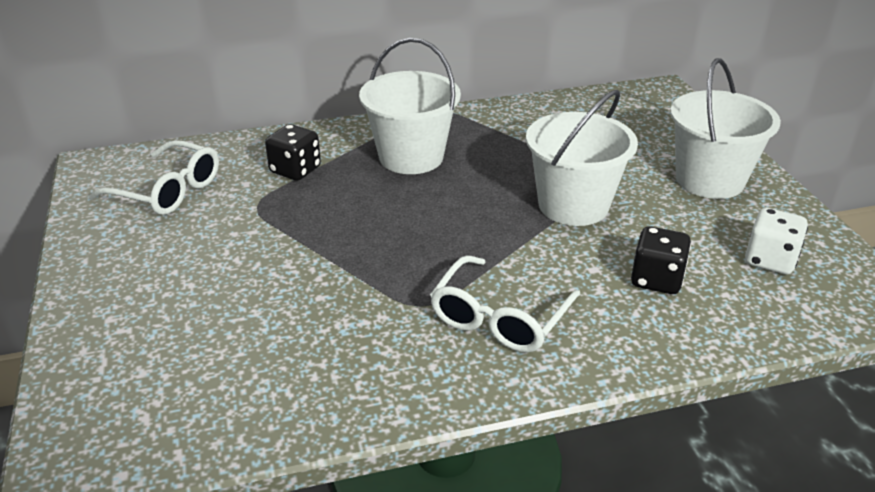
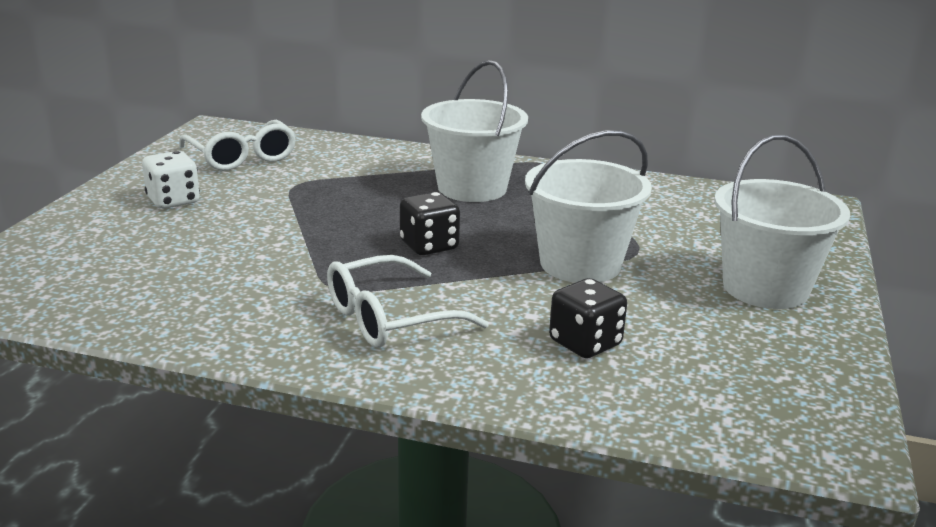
camera: 30 degrees right, 10 degrees down
black dice [265,124,321,181] -> black dice moved to [400,192,460,255]
white dice [745,208,808,275] -> white dice moved to [142,151,200,209]

